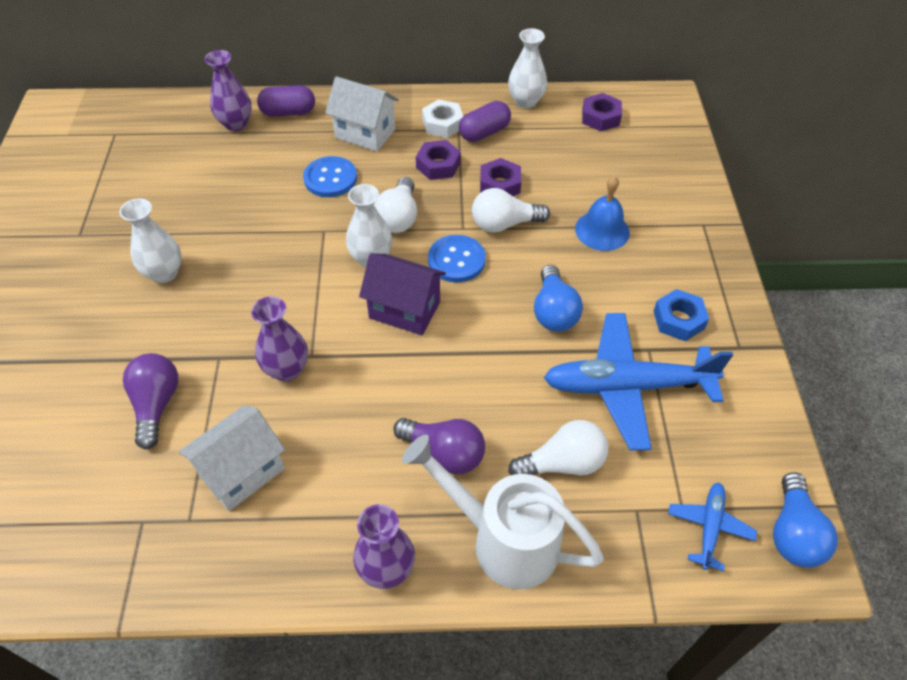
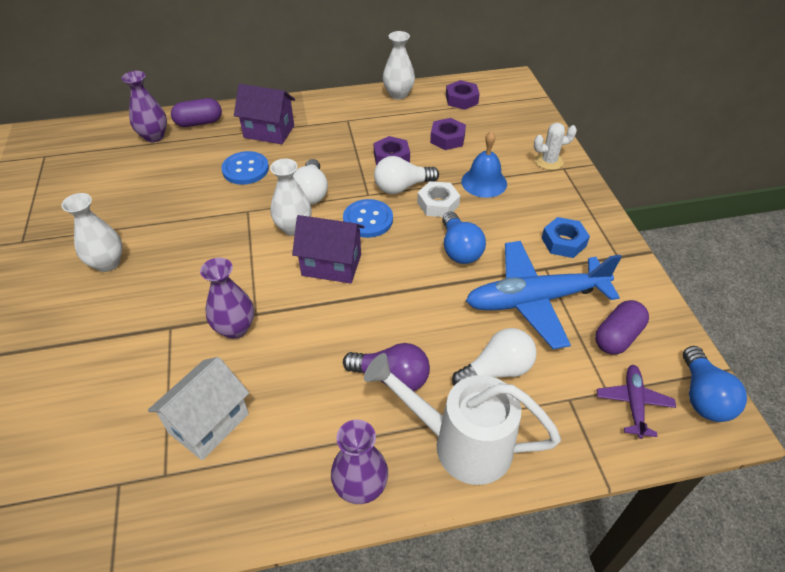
camera: 10 degrees left, 5 degrees down
purple light bulb [123,353,178,450] -> none
white house [325,76,399,152] -> purple house [234,84,295,144]
purple nut [416,140,461,180] -> purple nut moved to [430,118,466,150]
white nut [422,100,463,138] -> white nut moved to [417,181,460,217]
purple capsule [459,101,511,142] -> purple capsule moved to [595,300,649,355]
blue plane [668,483,757,571] -> purple plane [597,365,676,439]
none -> white cactus [534,123,577,170]

